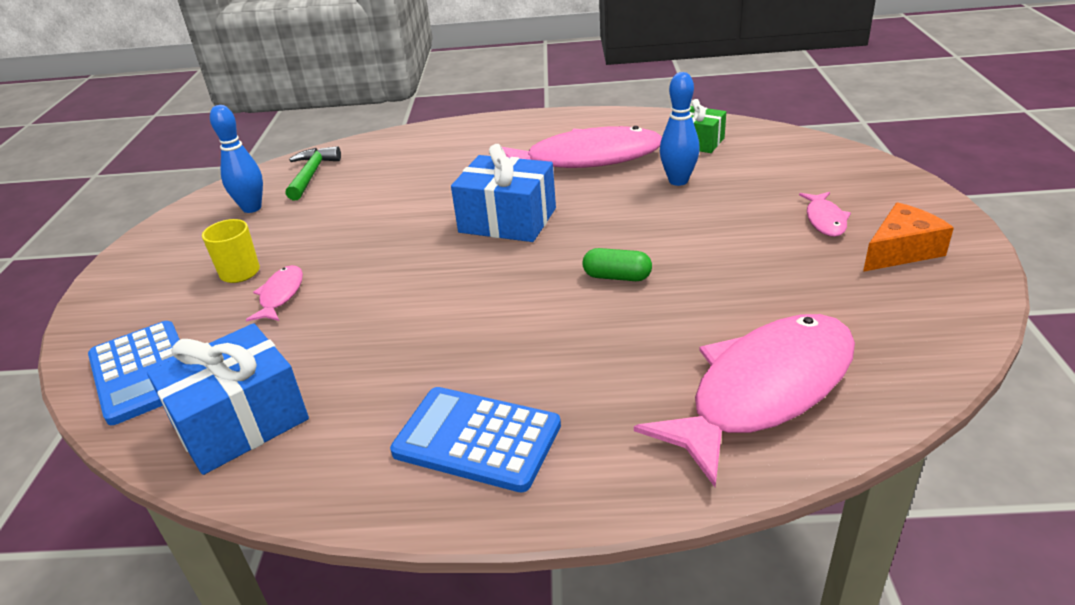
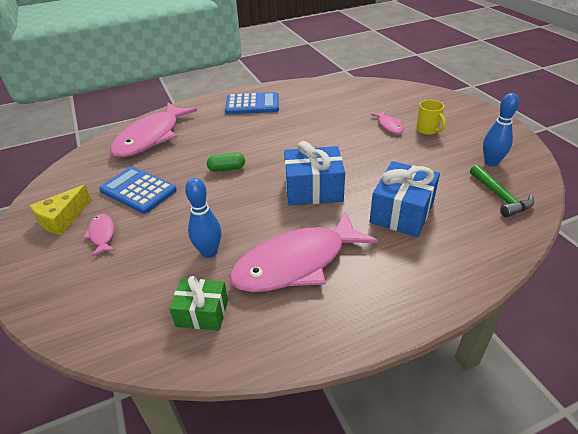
camera: 155 degrees right, 5 degrees up
blue calculator [88,321,180,425] -> blue calculator moved to [99,167,177,214]
blue gift [147,323,309,475] -> blue gift moved to [370,161,440,237]
orange cheese [863,202,954,272] -> yellow cheese [29,185,91,235]

